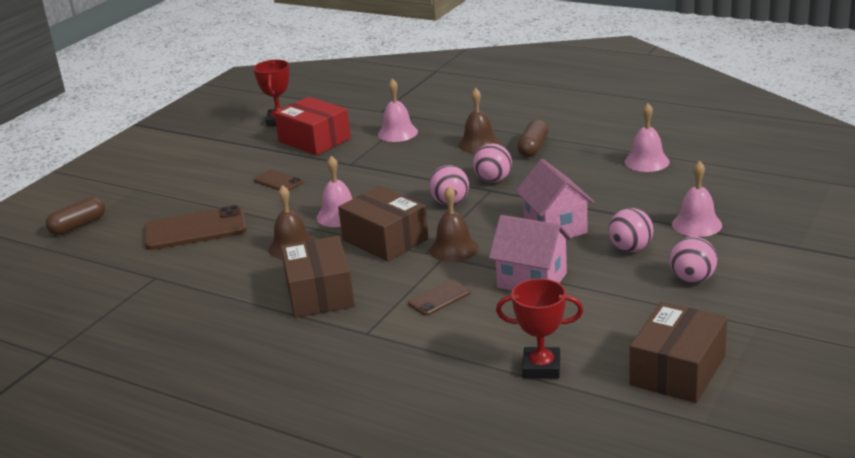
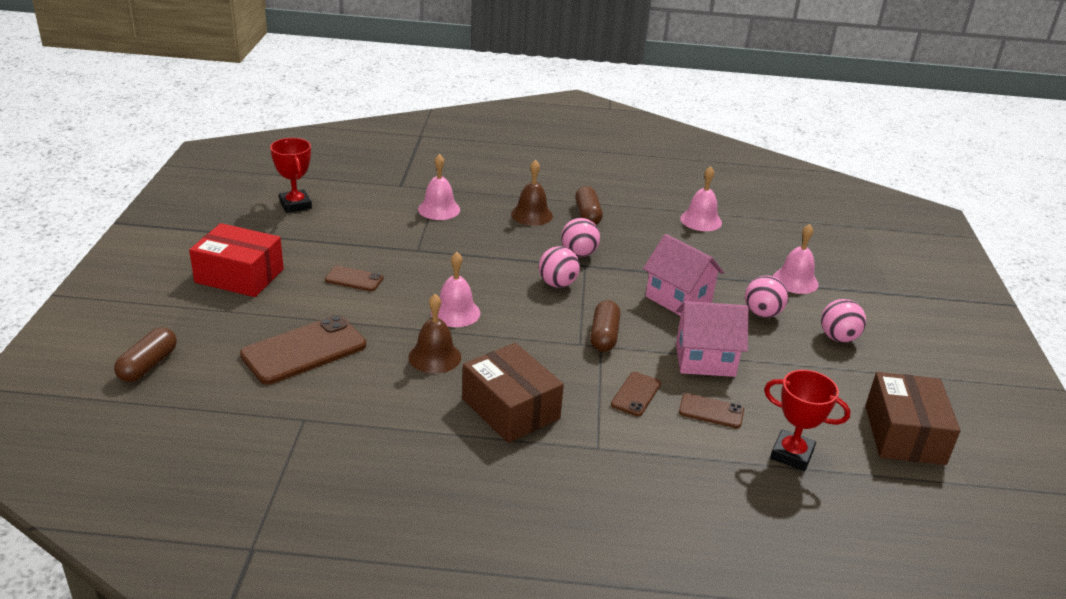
camera: 30 degrees left, 5 degrees up
red box [274,97,351,155] -> red box moved to [189,223,284,297]
brown box [338,186,428,261] -> none
brown bell [430,186,479,262] -> brown capsule [590,300,620,352]
red trophy [496,279,583,378] -> red trophy turned 45 degrees clockwise [764,370,851,471]
none -> brown phone [679,393,744,428]

